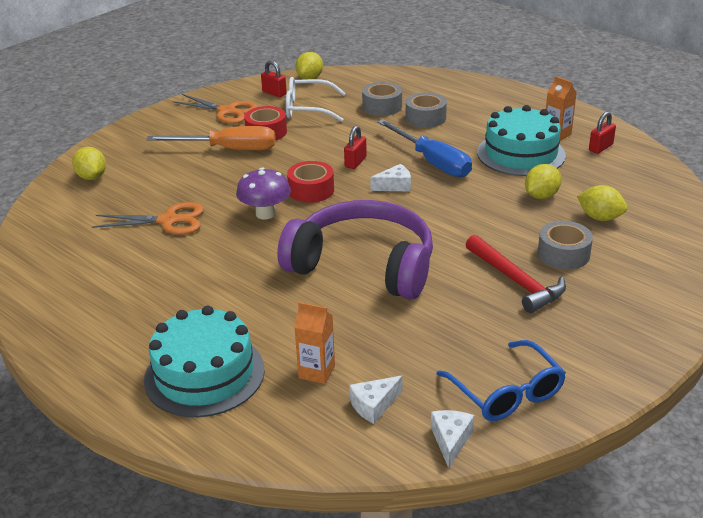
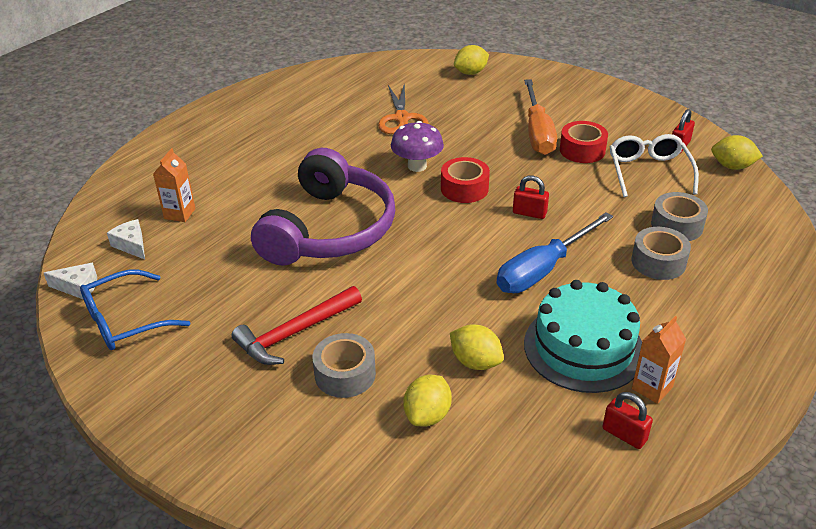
camera: 85 degrees right, 5 degrees up
turquoise cake [144,306,265,417] -> none
orange scissors [173,94,258,124] -> none
white cheese [370,164,411,192] -> none

